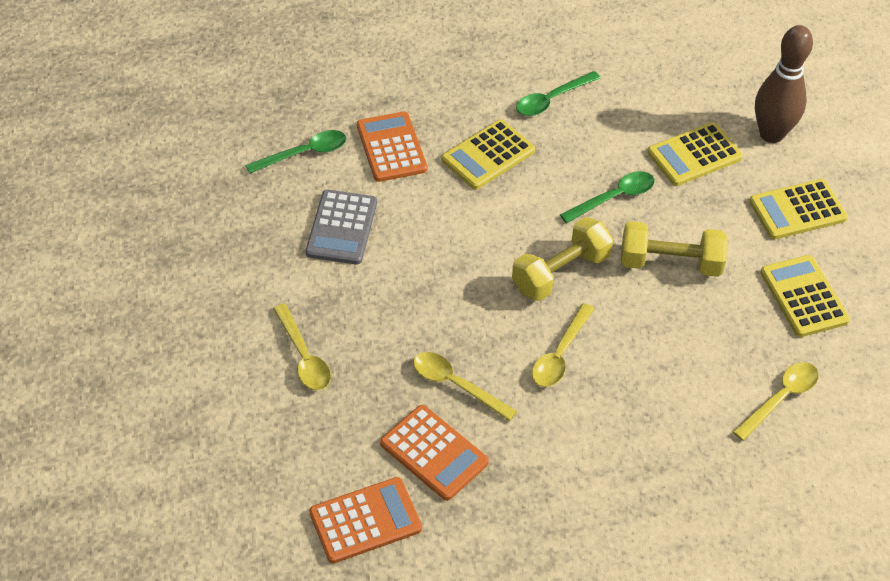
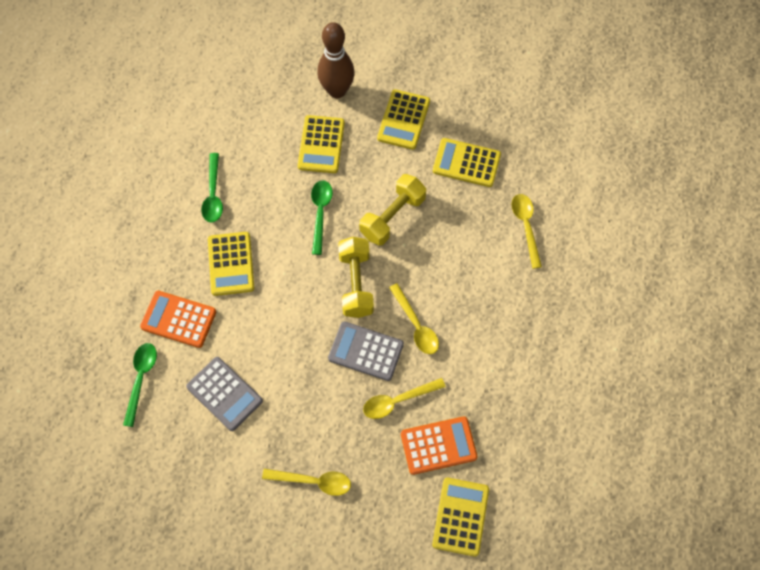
camera: 55 degrees left, 15 degrees up
orange calculator [309,477,422,564] -> yellow calculator [432,478,489,557]
none -> grey calculator [328,321,404,381]

